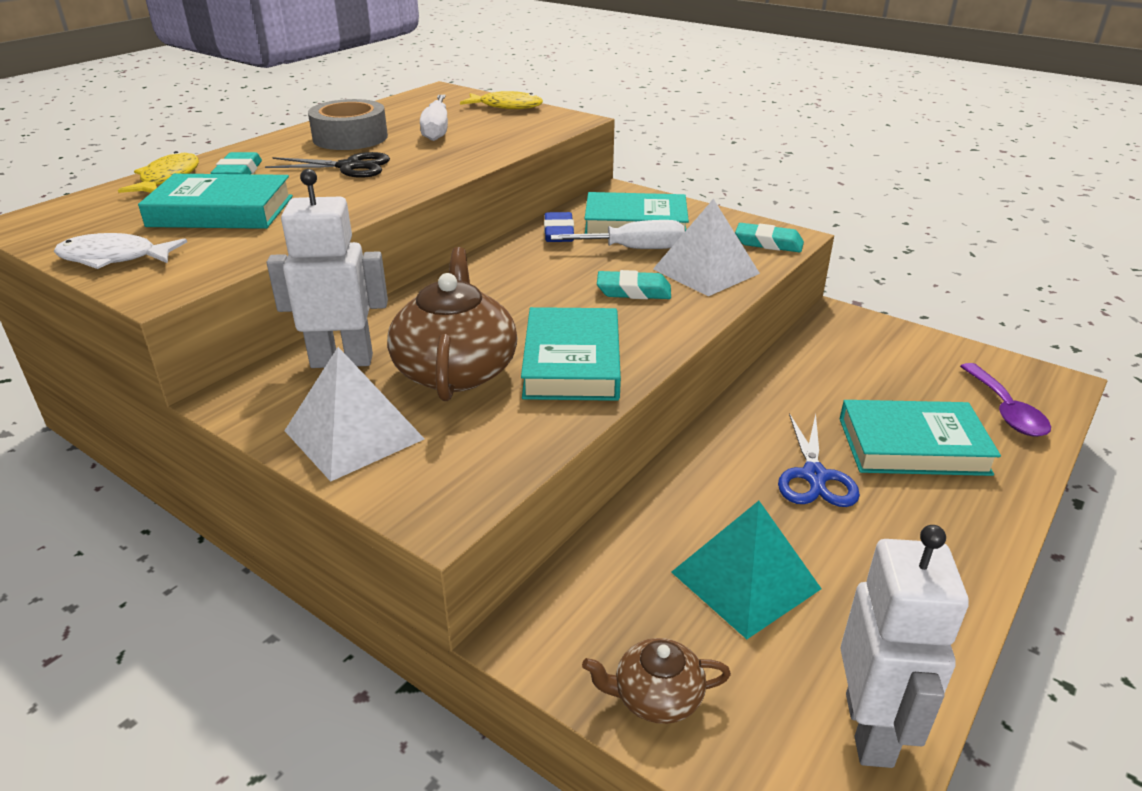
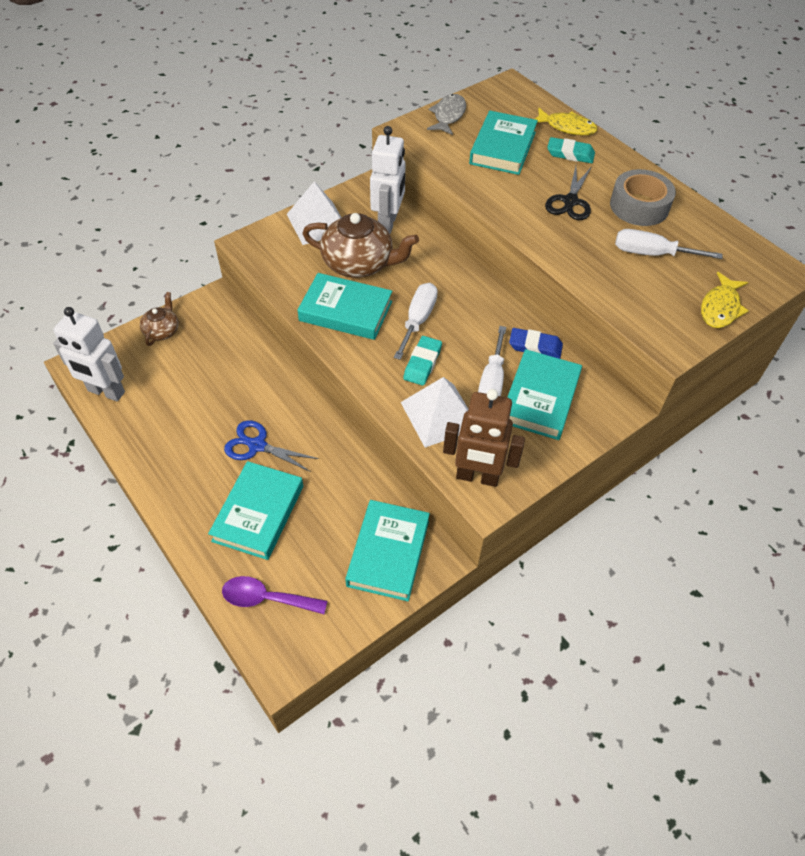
camera: 105 degrees right, 20 degrees up
white fish [54,233,187,269] -> grey fish [427,94,466,135]
turquoise pyramid [671,501,822,639] -> none
turquoise eraser [735,223,804,252] -> brown robot [443,389,525,487]
none -> turquoise book [345,500,430,601]
none -> white screwdriver [394,283,438,360]

